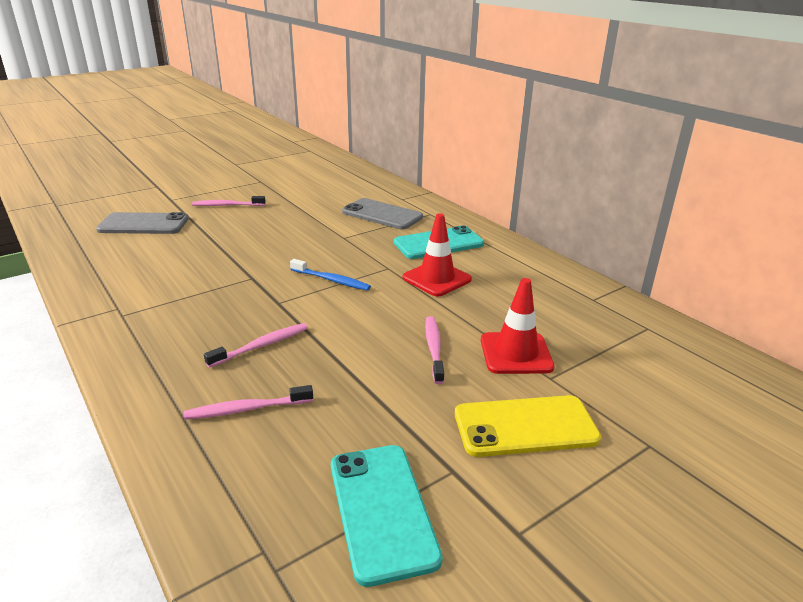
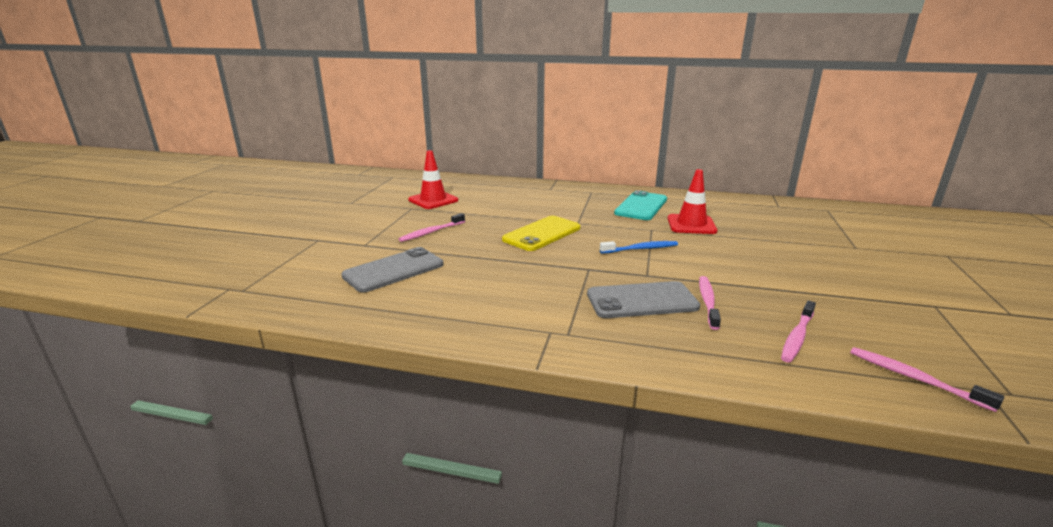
camera: 40 degrees left, 5 degrees down
turquoise phone [331,445,443,587] -> none
grey phone [342,198,423,230] -> grey phone moved to [587,281,700,318]
pink toothbrush [425,316,444,384] -> pink toothbrush moved to [850,347,1004,412]
yellow phone [455,395,601,457] -> yellow phone moved to [502,216,580,251]
red traffic cone [481,278,555,374] -> red traffic cone moved to [408,150,458,209]

